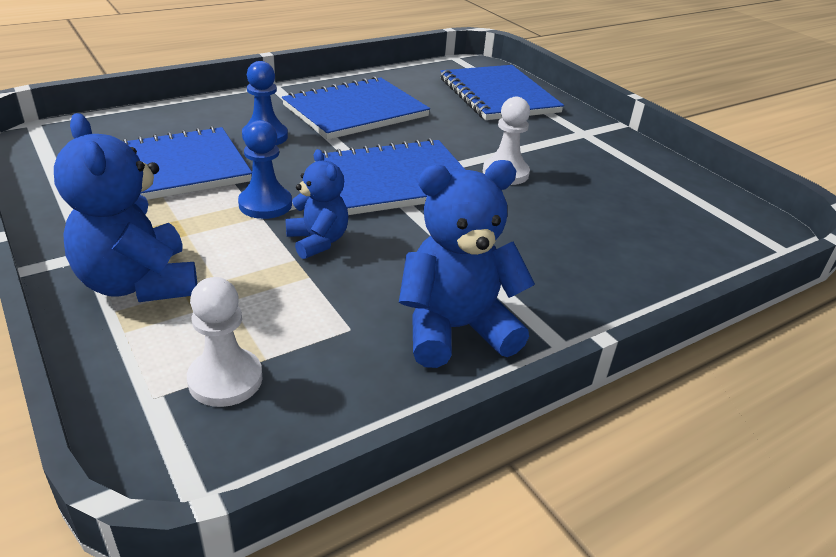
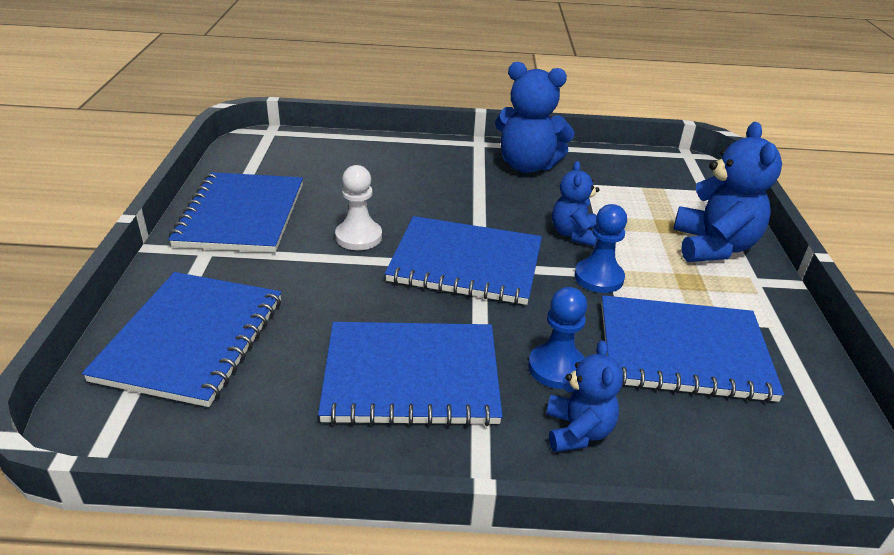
camera: 145 degrees left, 0 degrees up
white pawn [187,277,263,407] -> none
none -> blue notebook [168,172,303,252]
none -> blue teddy bear [546,340,623,452]

